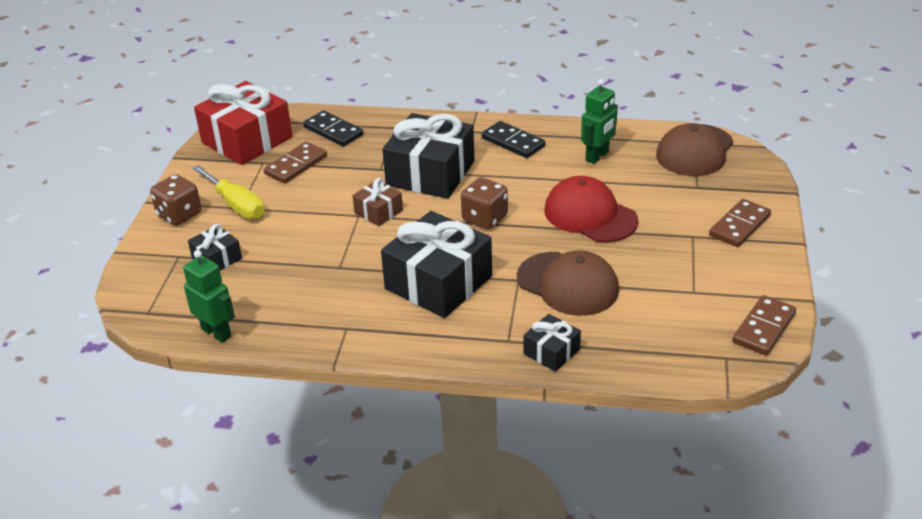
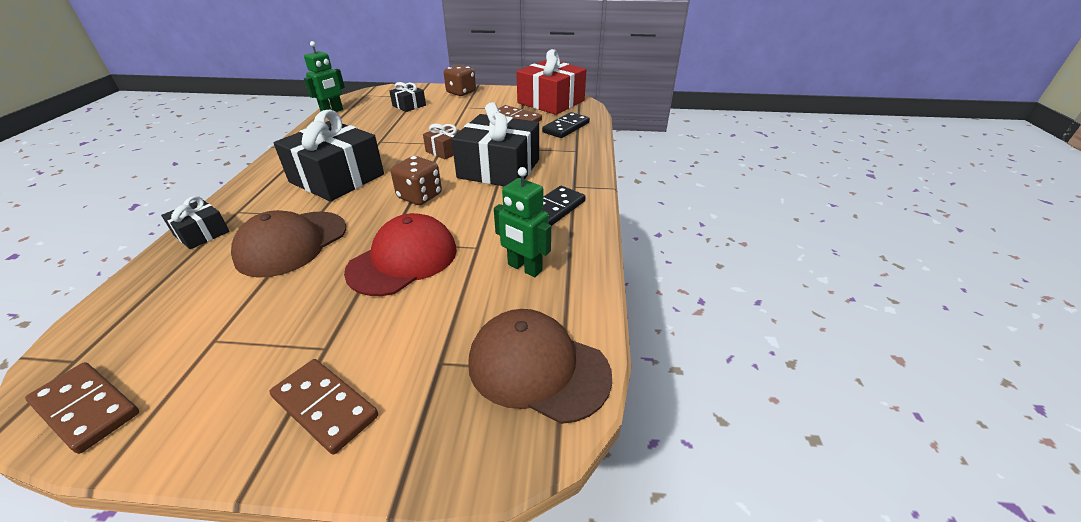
camera: 85 degrees right, 0 degrees up
yellow screwdriver [192,165,264,219] -> none

